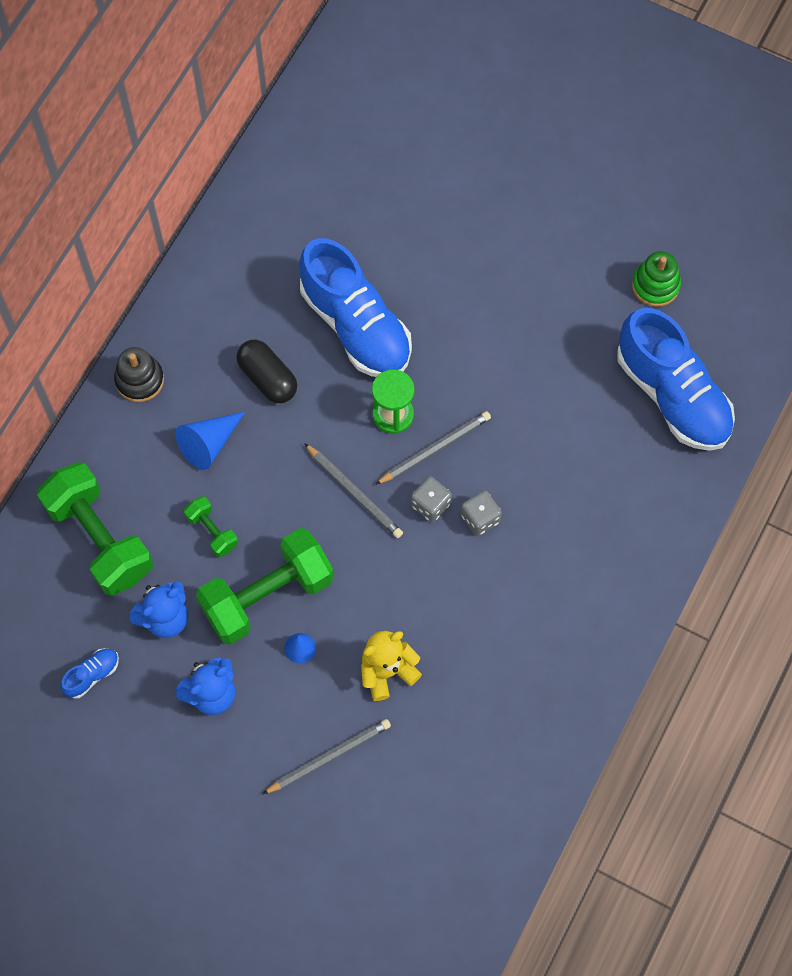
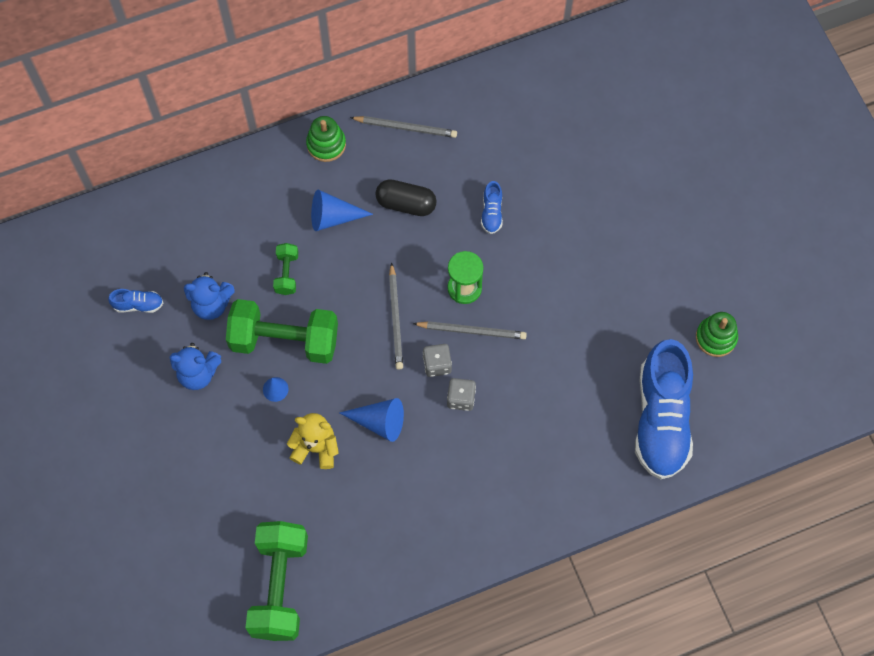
camera: 40 degrees right, 0 degrees up
green dumbbell [37,462,153,596] -> green dumbbell moved to [246,521,308,641]
black stacking toy [114,347,164,402] -> green stacking toy [306,116,346,162]
black capsule [236,340,297,403] -> black capsule turned 75 degrees counterclockwise [375,179,437,216]
grey pencil [263,719,391,794] -> grey pencil moved to [350,116,457,138]
blue shoe [299,238,412,377] -> blue shoe [481,181,503,234], size x0.40
none -> blue cone [339,398,404,442]

